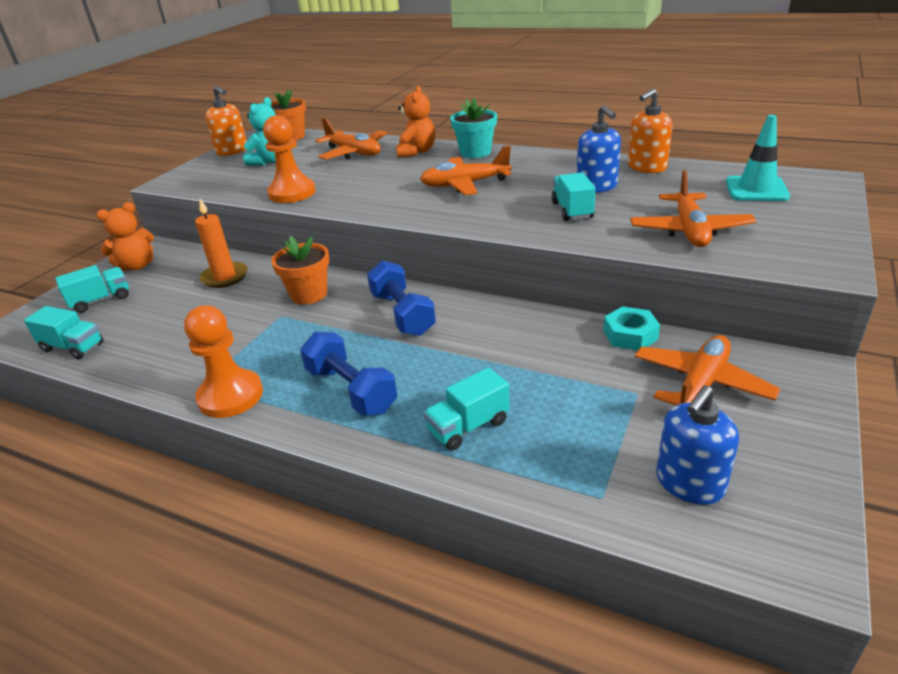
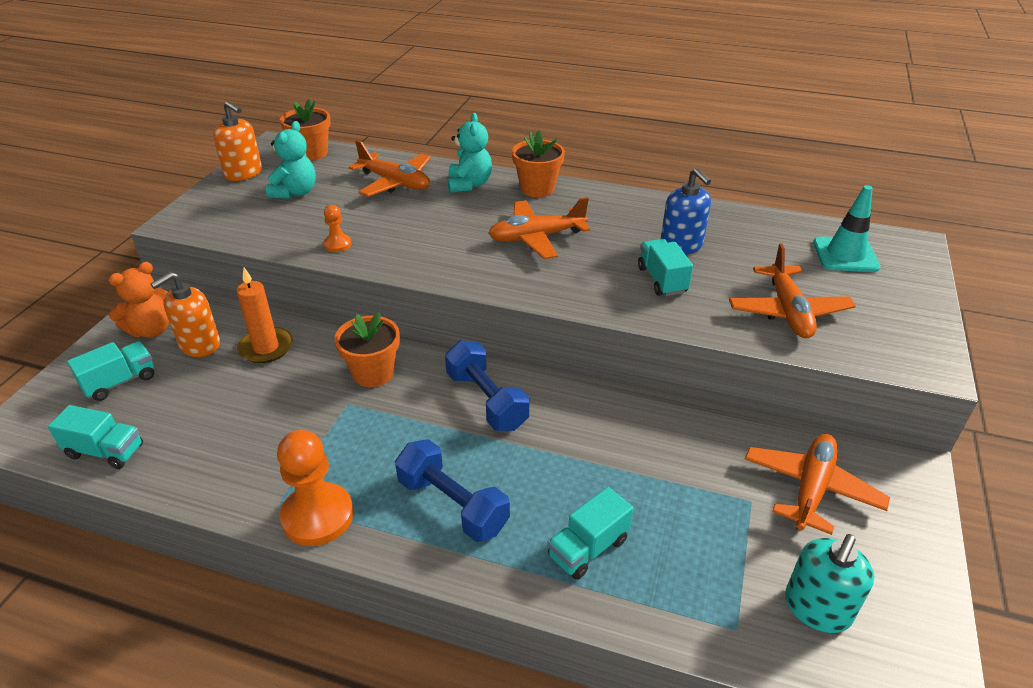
camera: 10 degrees left, 5 degrees up
orange pawn [263,115,316,203] -> orange pawn [324,205,351,252], size x0.50
orange teddy bear [396,86,435,158] -> turquoise teddy bear [447,113,492,193]
turquoise flower pot [450,98,497,158] -> orange flower pot [512,131,565,197]
turquoise nut [604,306,660,351] -> none
orange soap dispenser [628,88,672,173] -> orange soap dispenser moved to [150,272,220,357]
blue soap dispenser [656,385,739,505] -> turquoise soap dispenser [785,534,875,633]

